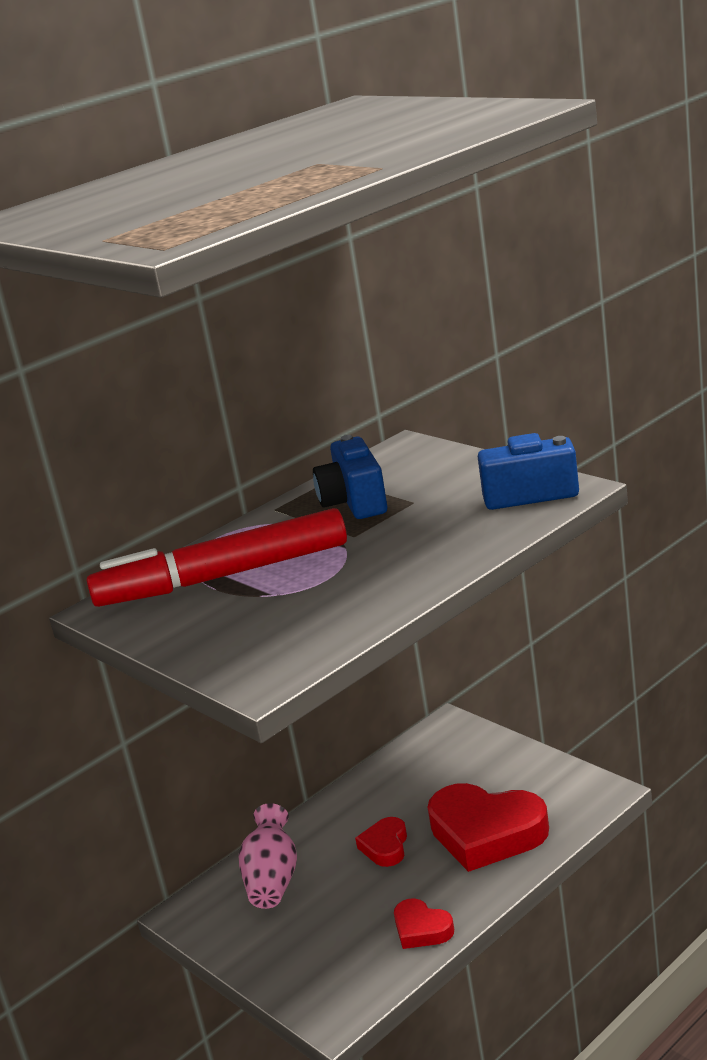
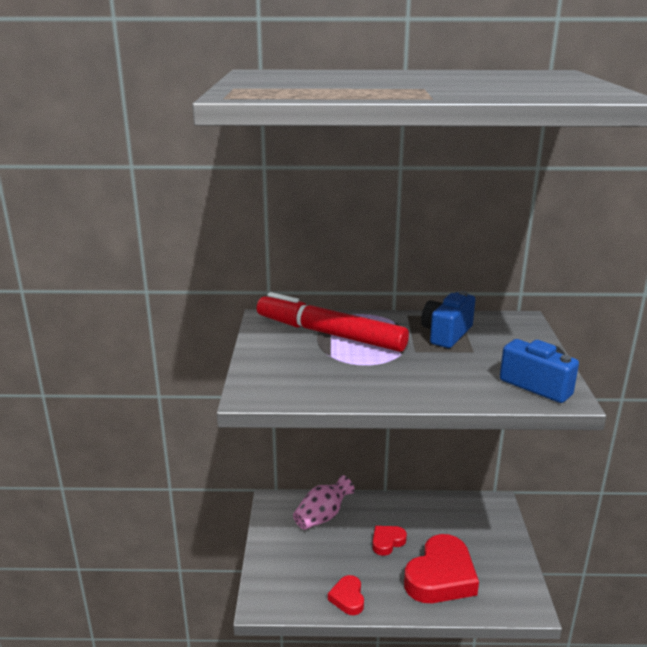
camera: 40 degrees right, 0 degrees up
red heart [427,783,549,872] -> red heart turned 120 degrees counterclockwise [404,534,479,603]

